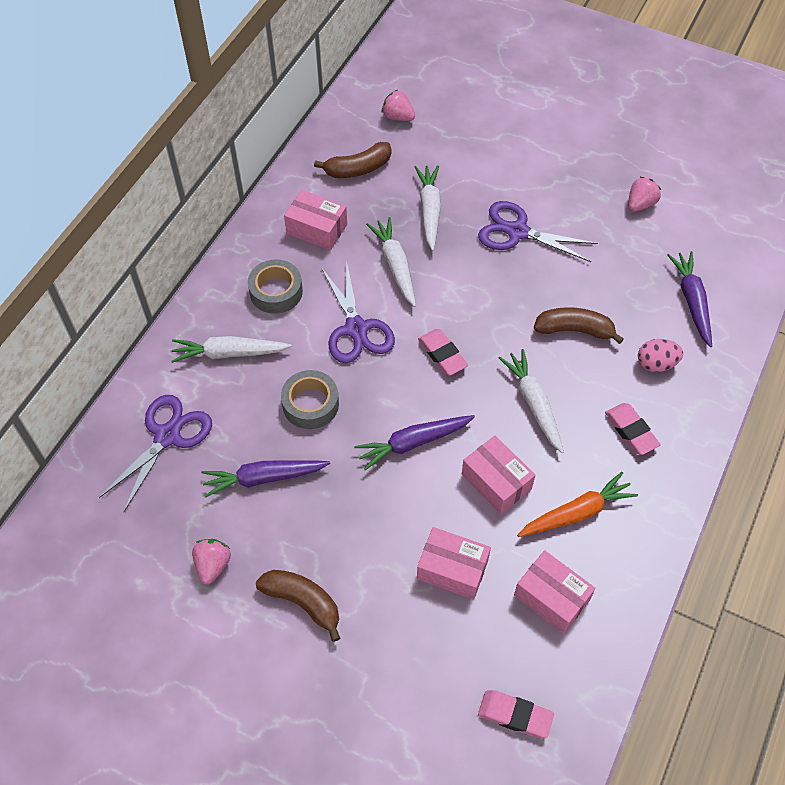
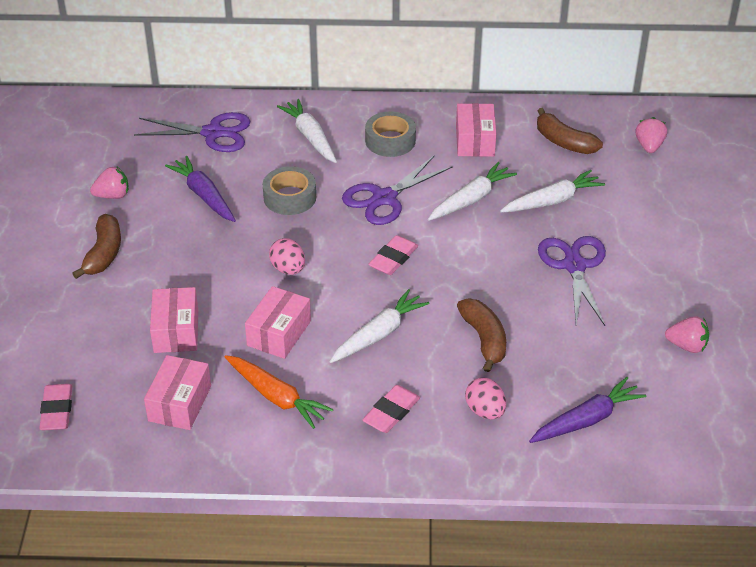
camera: 65 degrees right, 15 degrees down
purple carrot [354,415,475,470] -> pink egg [269,238,305,275]

